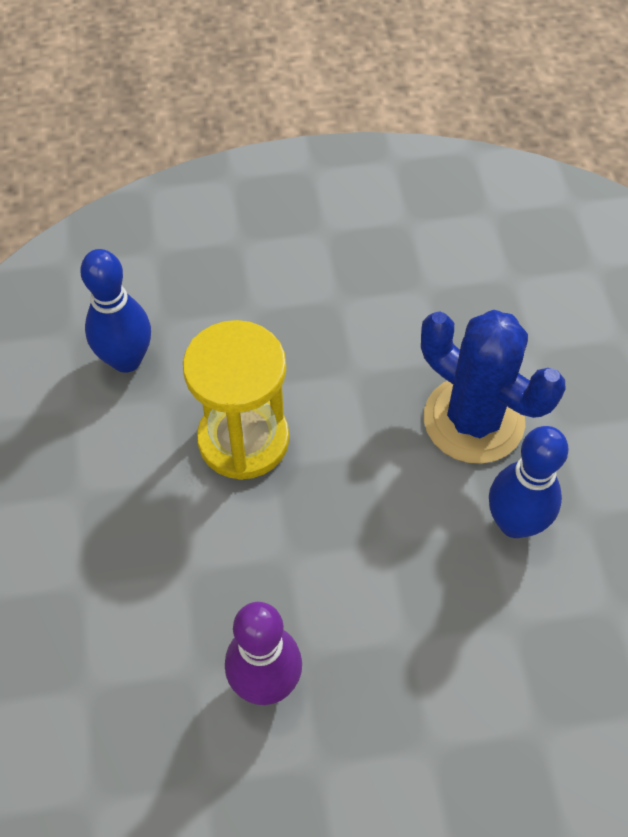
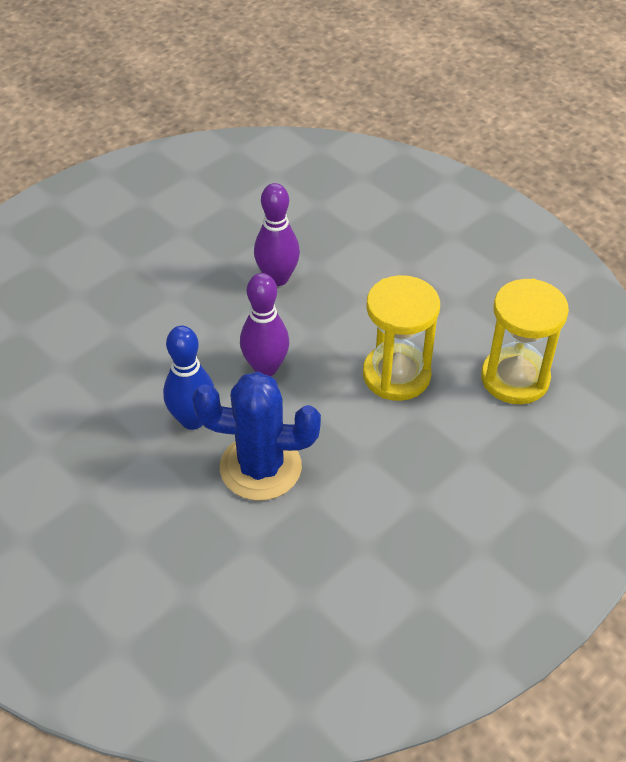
camera: 145 degrees right, 10 degrees down
blue bowling pin [80,249,151,373] -> yellow hourglass [481,279,569,404]
none -> purple bowling pin [240,273,290,376]

